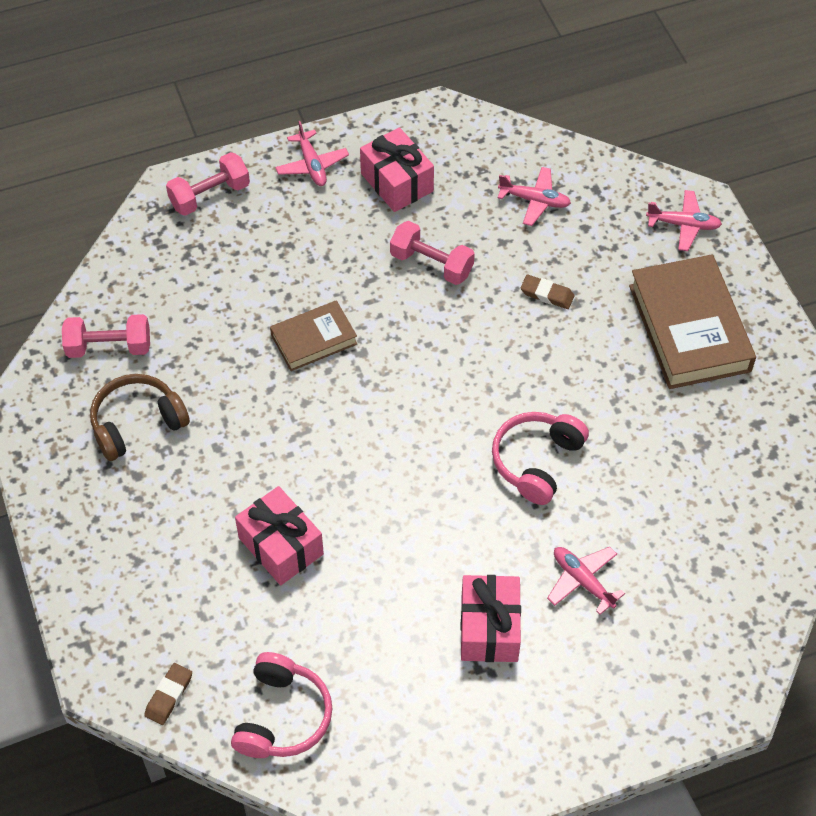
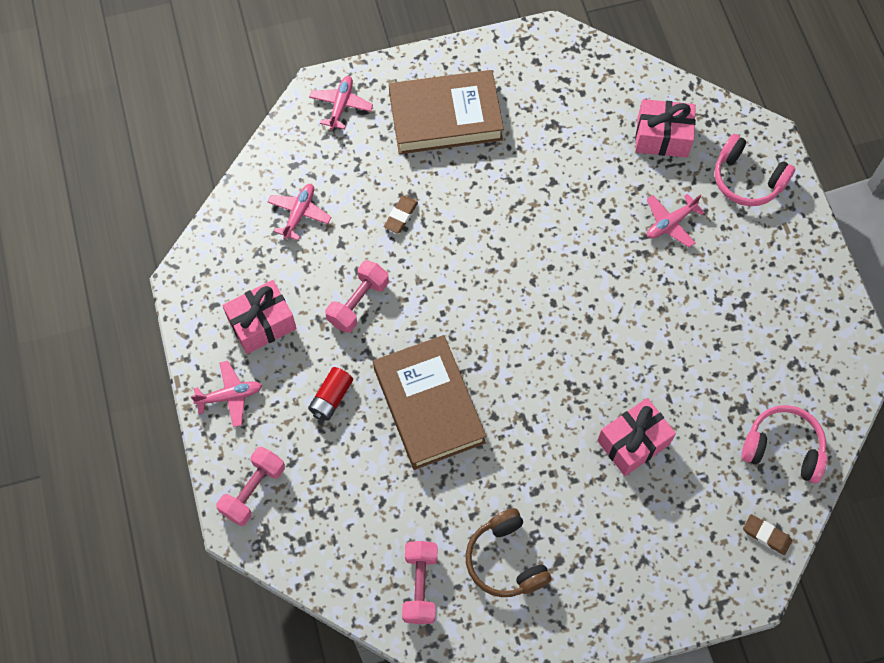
camera: 85 degrees left, 10 degrees up
pink dumbbell [166,152,250,216] -> pink dumbbell turned 60 degrees clockwise [216,447,285,526]
brown book [270,300,357,371] -> brown book [373,335,486,470], size x1.77
pink gift [460,575,521,662] -> pink gift moved to [635,99,696,158]
pink headphones [492,412,589,505] -> pink headphones moved to [714,134,796,206]
none -> red battery [308,367,353,421]

